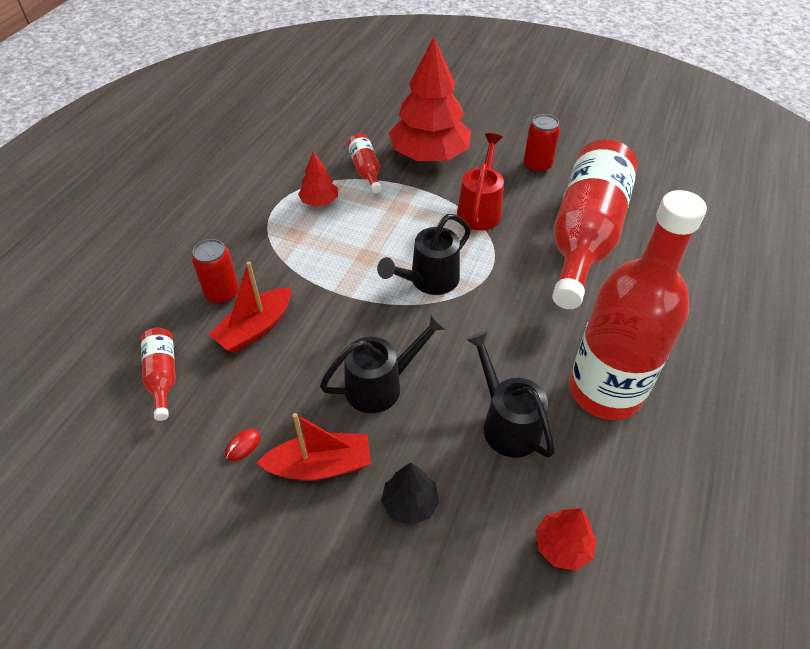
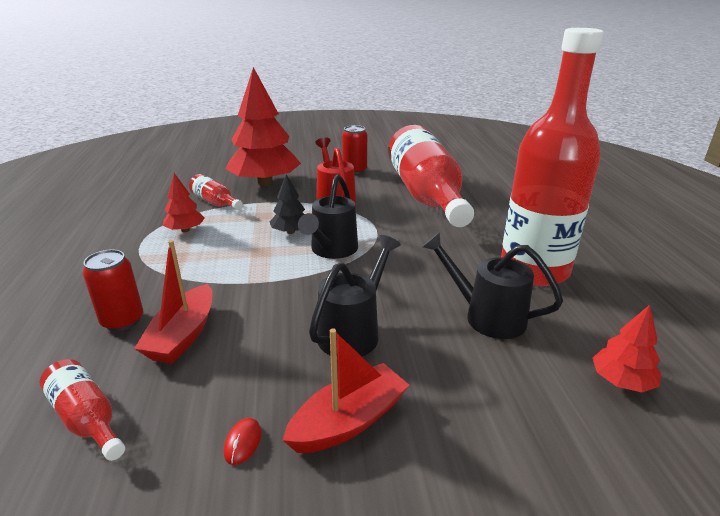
camera: 30 degrees left, 20 degrees down
black tree [381,463,440,525] -> black tree moved to [270,174,305,234]

